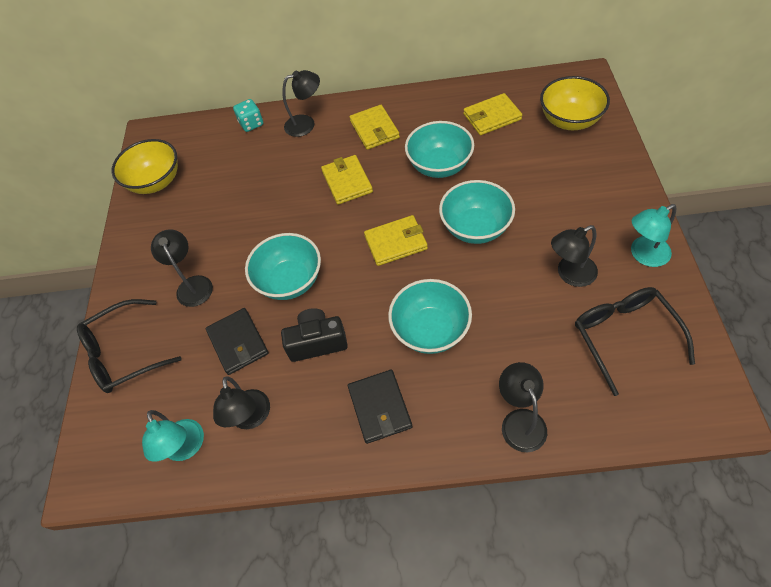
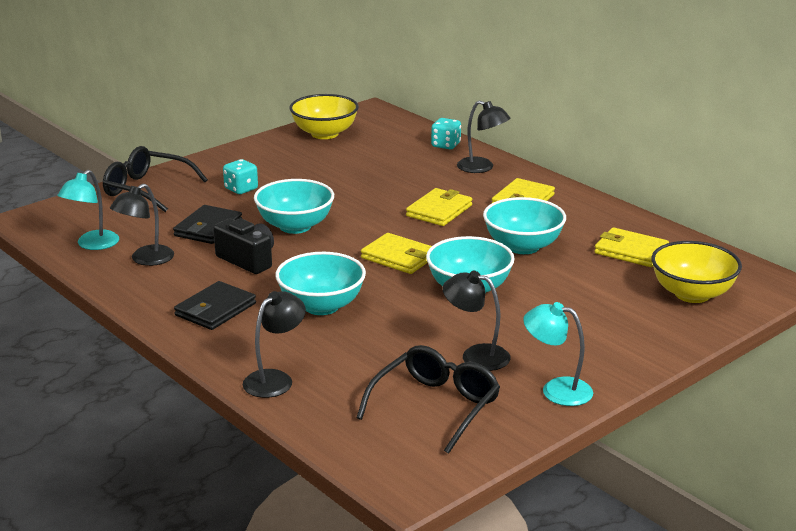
camera: 45 degrees right, 30 degrees down
black lamp [151,229,213,307] -> turquoise dice [223,159,258,194]

